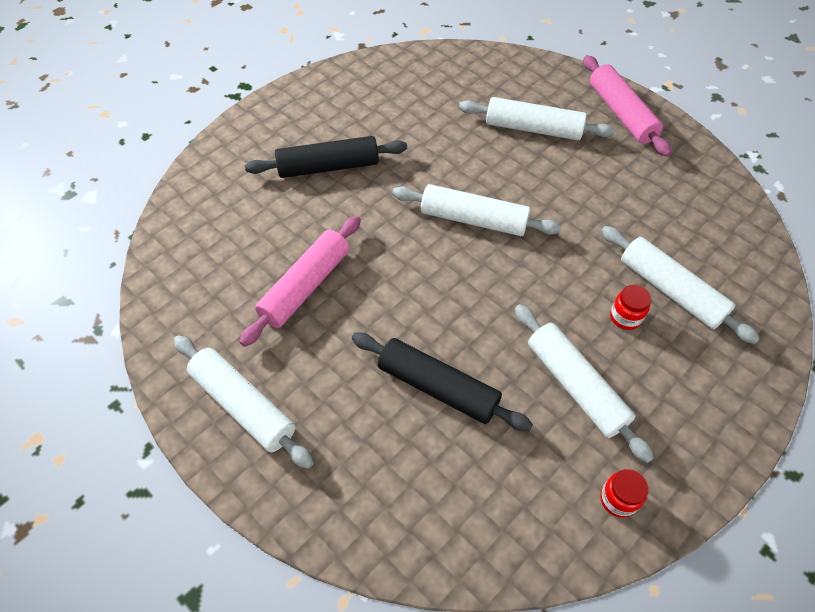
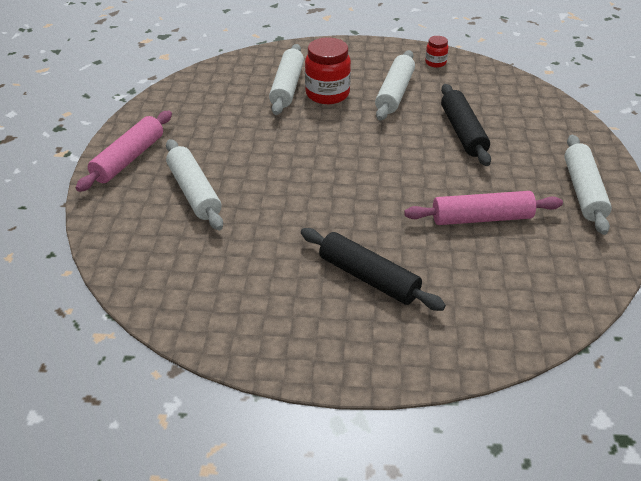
camera: 130 degrees left, 15 degrees down
white rolling pin [392,184,561,236] -> none
red jar [610,285,651,330] -> red jar [305,37,351,104], size x1.96

